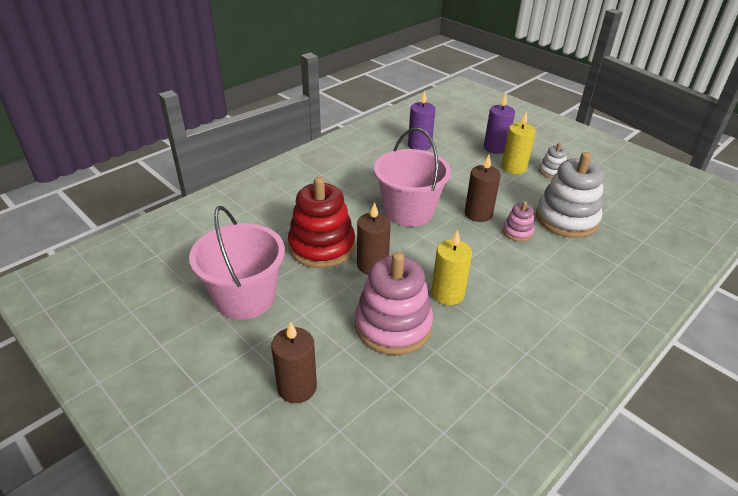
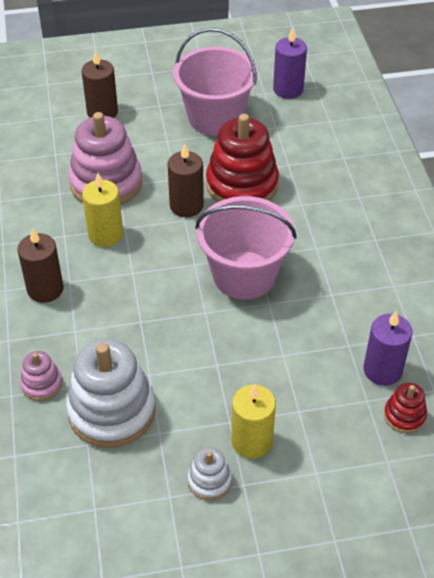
camera: 125 degrees right, 10 degrees up
brown candle [465,155,501,222] -> brown candle moved to [17,227,64,303]
purple candle [484,93,515,154] -> purple candle moved to [273,27,307,99]
pink stacking toy [503,201,534,242] -> pink stacking toy moved to [20,351,62,401]
none -> red stacking toy [384,383,427,433]

